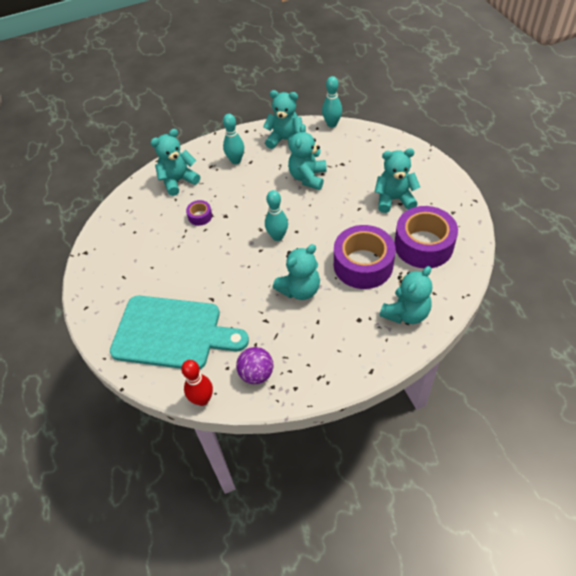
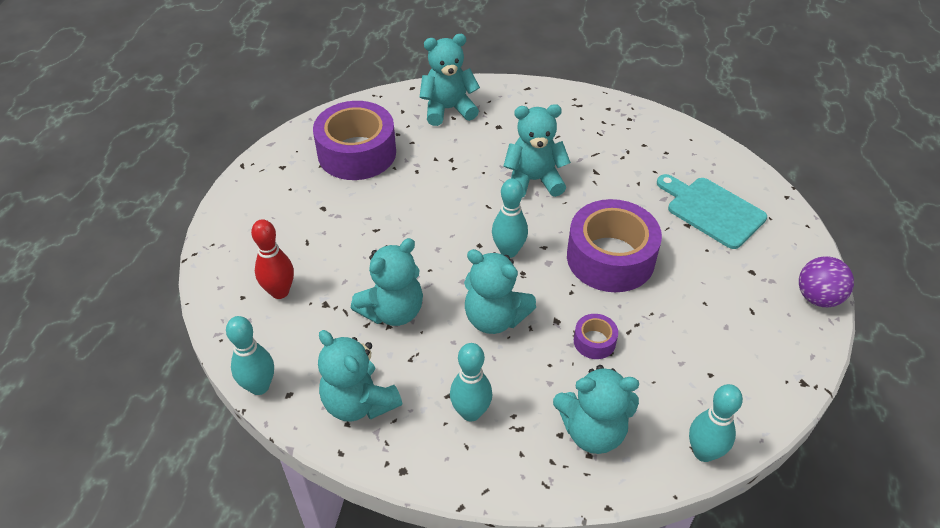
camera: 150 degrees left, 5 degrees down
turquoise cutting board [110,296,249,369] -> turquoise cutting board [657,174,767,249], size x0.63
red bowling pin [181,360,213,406] -> red bowling pin moved to [251,219,294,299]
purple ball [236,347,274,384] -> purple ball moved to [799,256,854,307]
purple tape [334,225,396,289] -> purple tape moved to [567,199,662,292]
turquoise teddy bear [375,148,420,213] -> turquoise teddy bear moved to [464,249,536,334]
none -> turquoise bowling pin [689,384,743,462]

